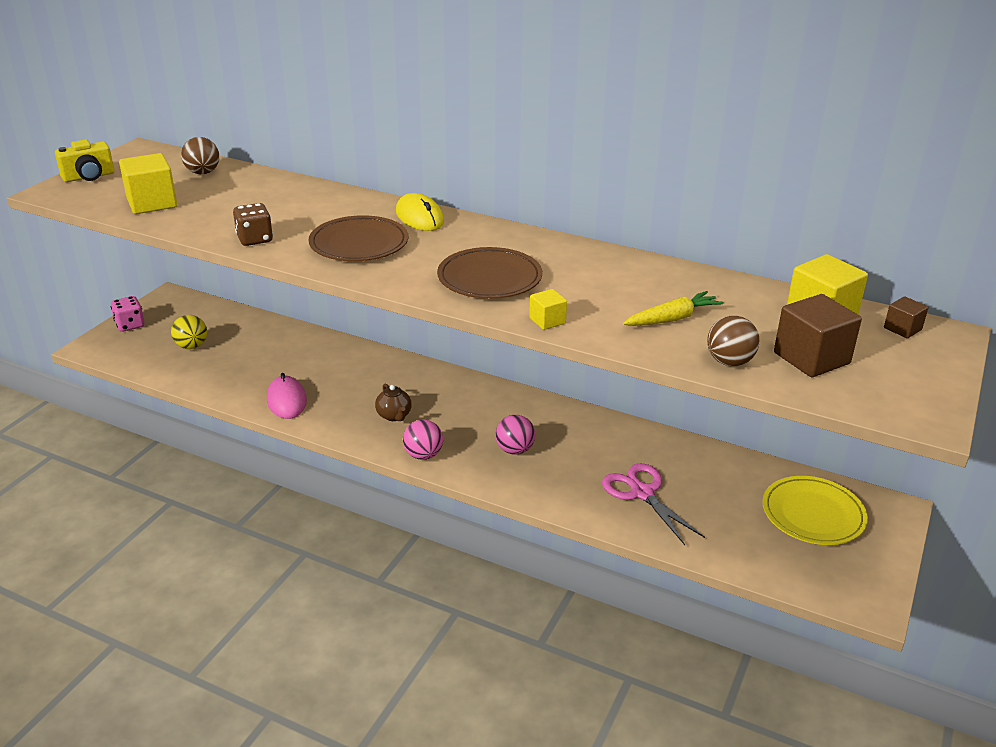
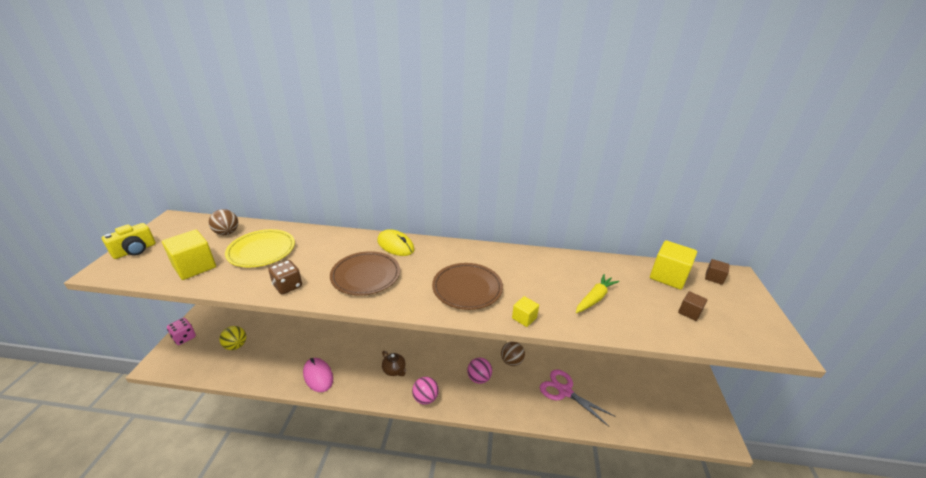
camera: 20 degrees left, 0 degrees up
brown ball [707,316,759,366] -> brown ball moved to [501,342,525,366]
yellow plate [763,476,868,545] -> yellow plate moved to [225,229,295,267]
brown cube [774,294,862,377] -> brown cube [678,291,708,321], size x0.53

